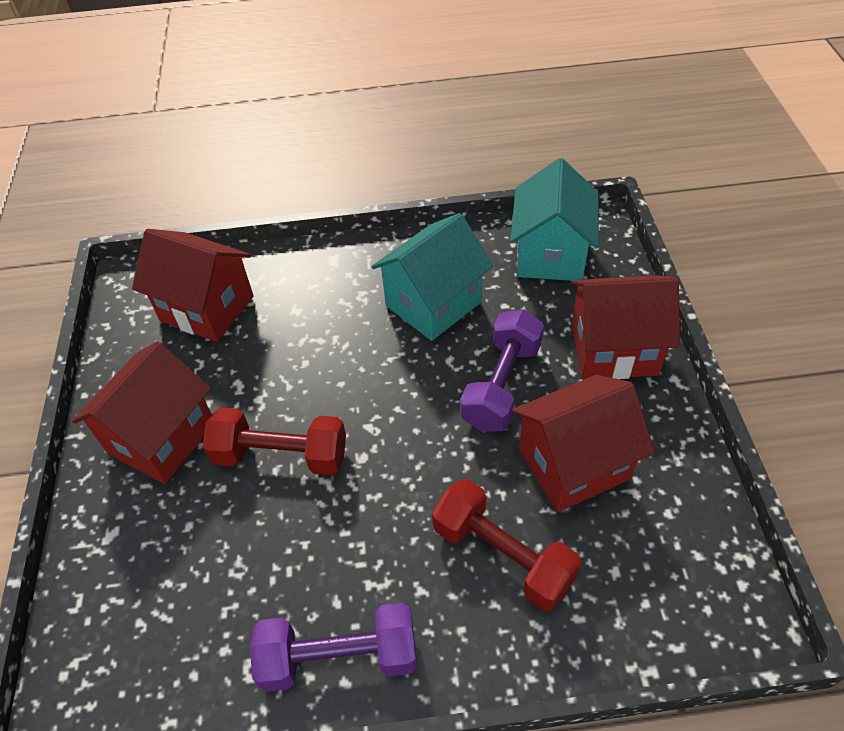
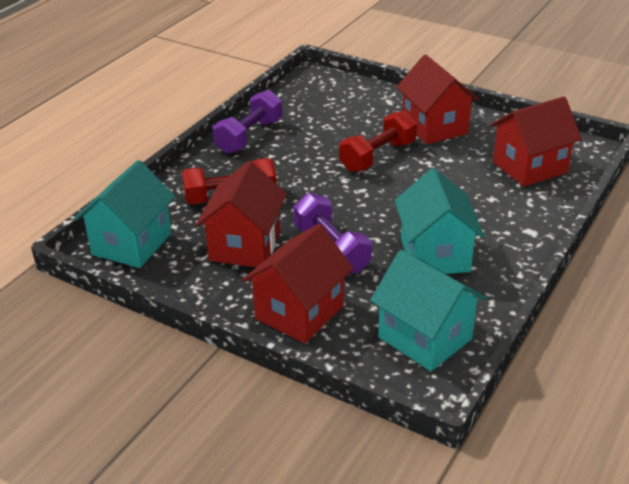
camera: 125 degrees right, 15 degrees down
none -> turquoise house [75,160,175,268]

